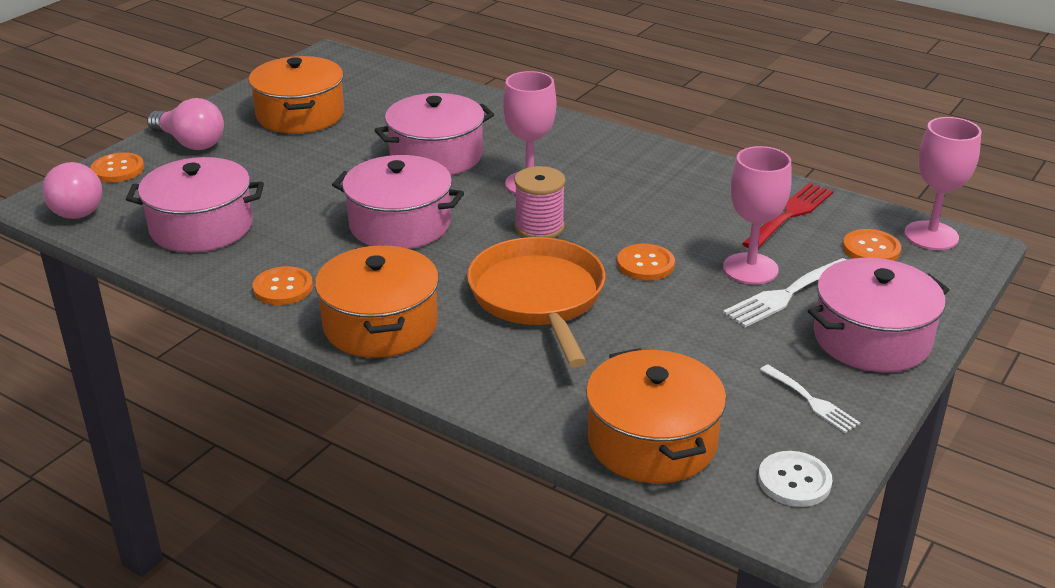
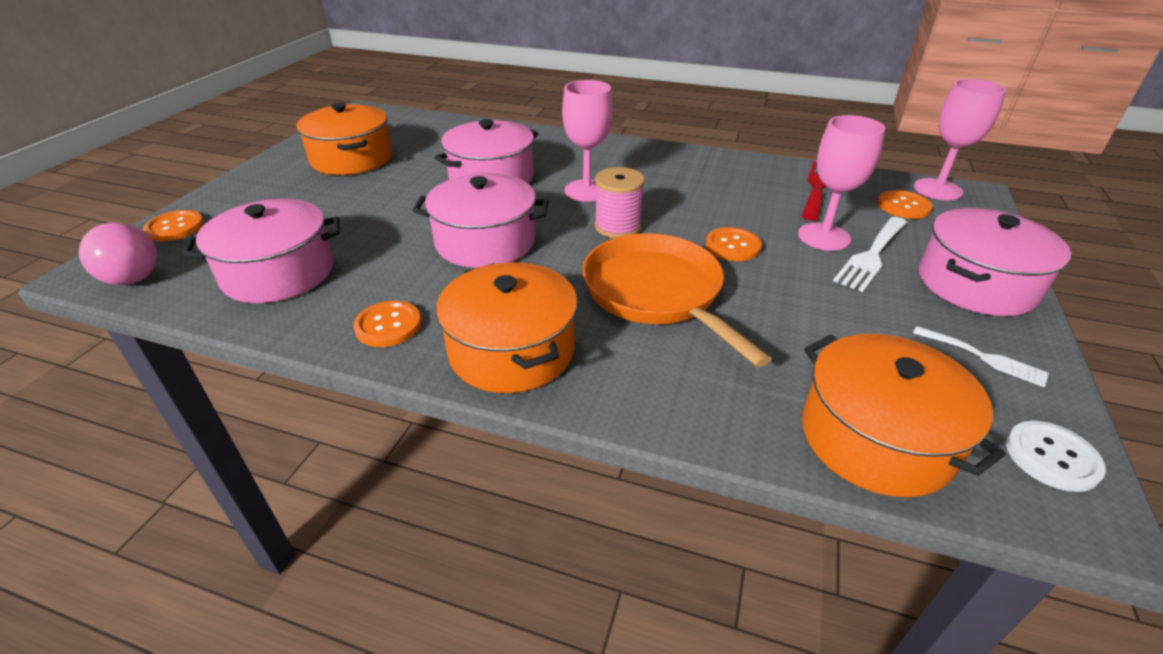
camera: 15 degrees left, 5 degrees up
pink light bulb [147,98,224,150] -> none

